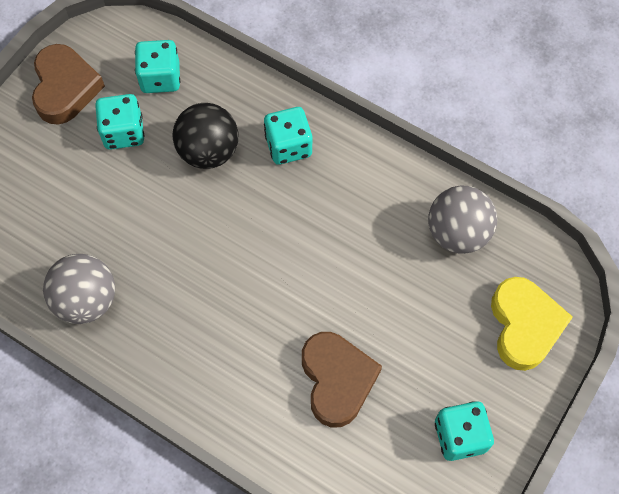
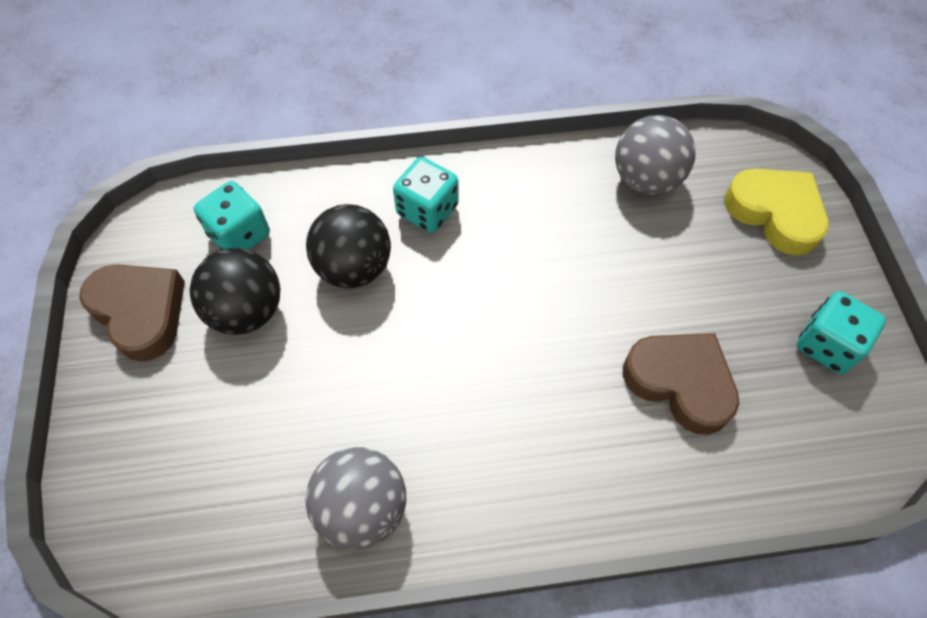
camera: 40 degrees left, 5 degrees down
turquoise dice [95,94,144,150] -> black ball [190,248,281,335]

